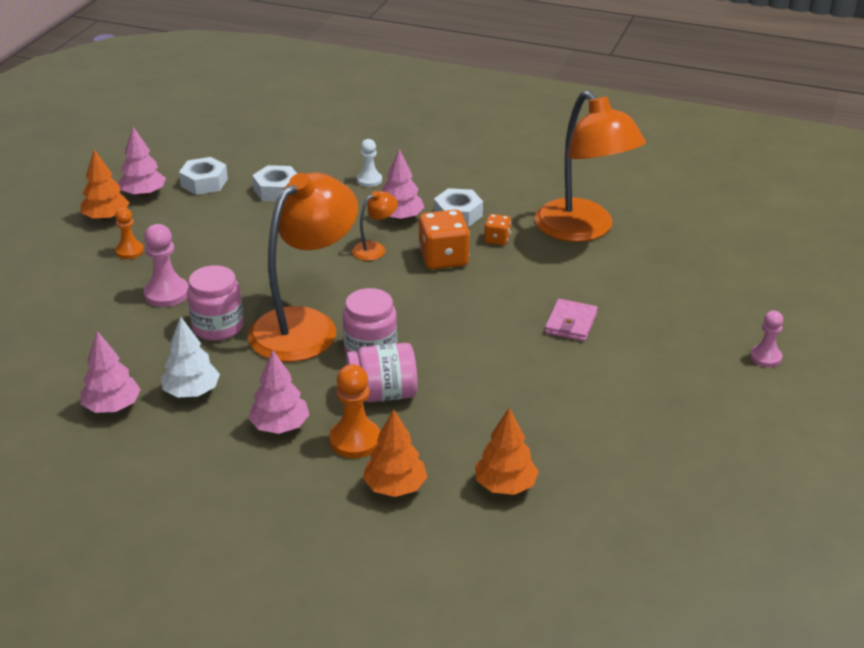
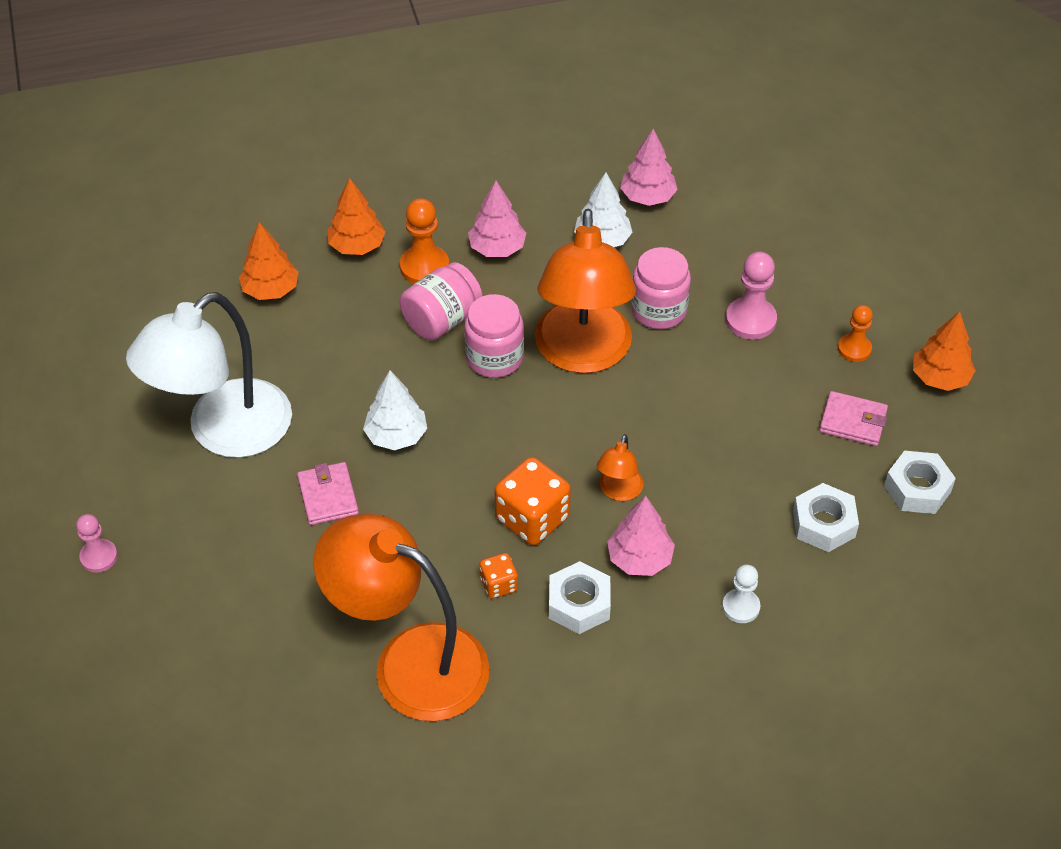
camera: 145 degrees right, 15 degrees up
pink tree [118,127,166,197] -> none
none -> white lamp [126,292,292,458]
none -> white tree [363,370,427,450]
none -> pink wallet [819,391,888,446]

